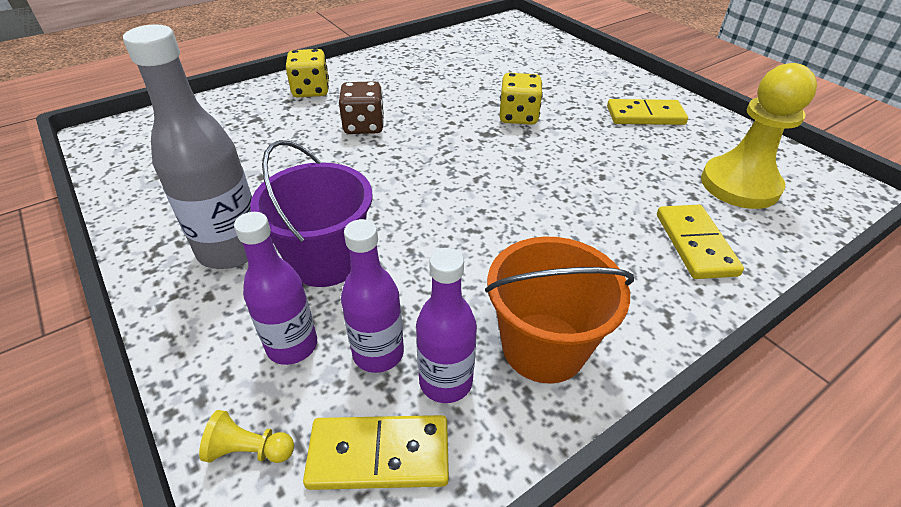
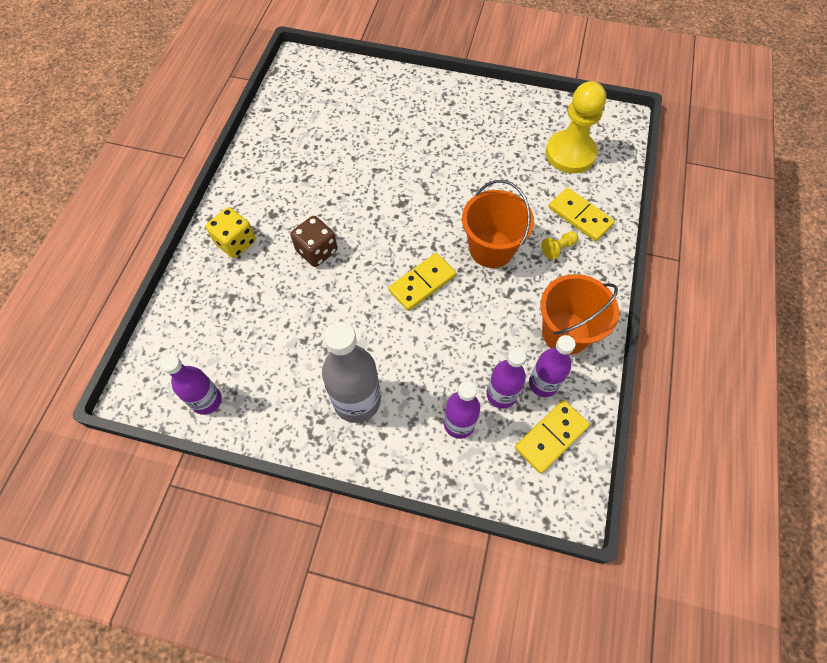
camera: 40 degrees left, 20 degrees up
yellow pawn [199,410,294,463] -> yellow pawn moved to [541,231,578,260]
purple bucket [250,140,373,287] -> none
yellow dice [500,73,543,125] -> none
yellow domino [607,99,688,125] -> yellow domino moved to [388,253,457,311]
none -> purple bottle [161,354,222,415]
none -> orange bucket [462,180,534,268]

